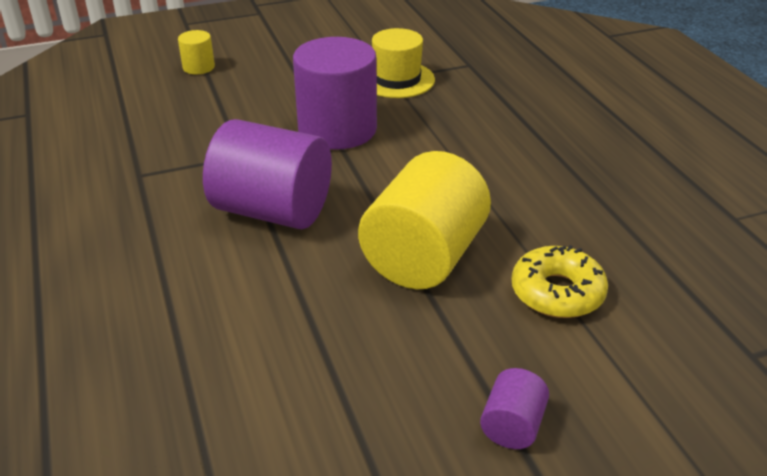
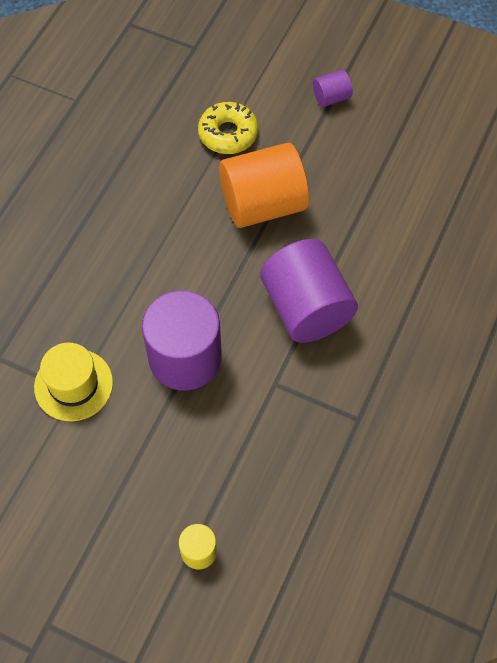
camera: 135 degrees left, 25 degrees up
yellow cylinder [358,151,491,289] -> orange cylinder [219,143,309,228]

